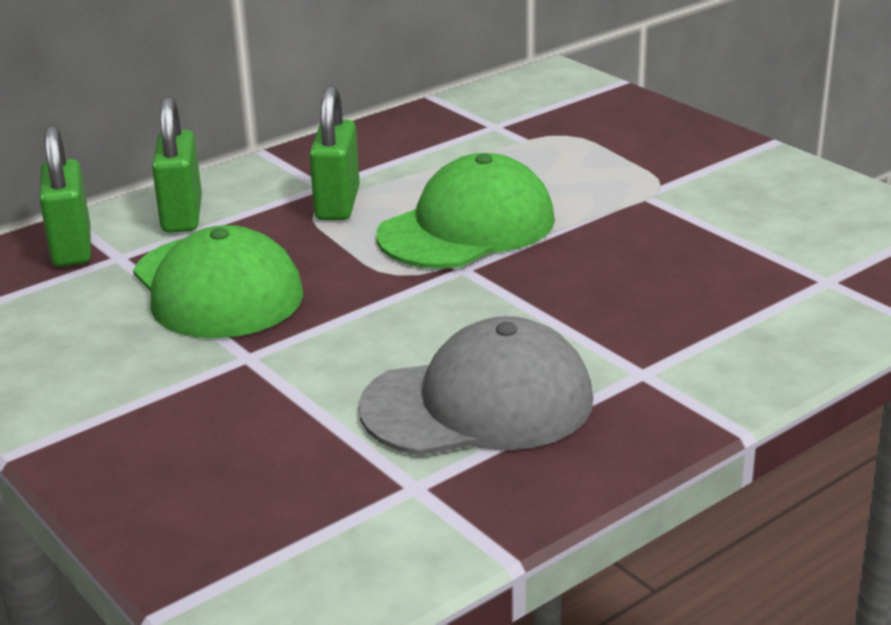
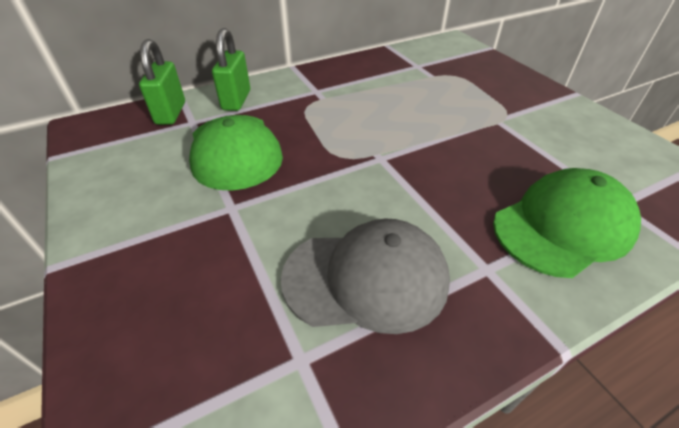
camera: 10 degrees right, 15 degrees up
green padlock [309,85,360,220] -> none
green cap [376,153,555,269] -> green cap moved to [493,168,641,278]

